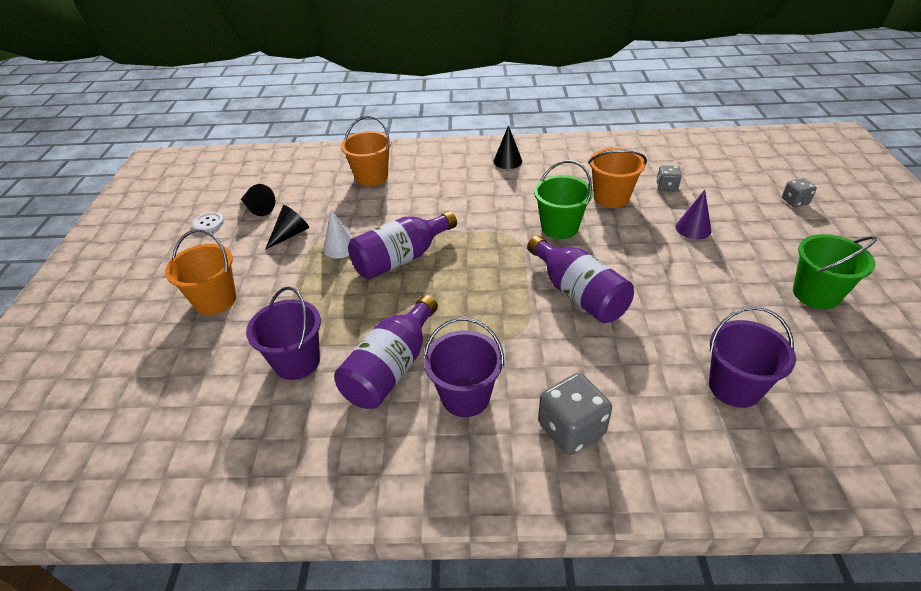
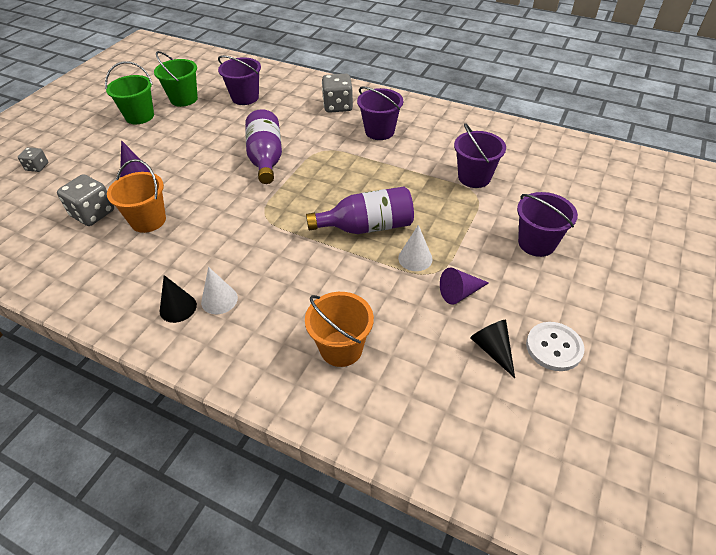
camera: 155 degrees left, 5 degrees up
orange bucket [165,229,237,315] -> purple bucket [517,192,578,257]
white button [192,212,224,233] -> white button [526,322,585,371], size x1.50
black cone [265,205,309,250] -> purple cone [440,268,489,305]
purple bottle [334,295,438,409] -> none
green bucket [534,160,593,239] -> green bucket moved to [154,51,198,107]
grey dice [656,165,682,191] -> grey dice [57,174,114,226], size x1.76
none -> white cone [201,267,238,314]

